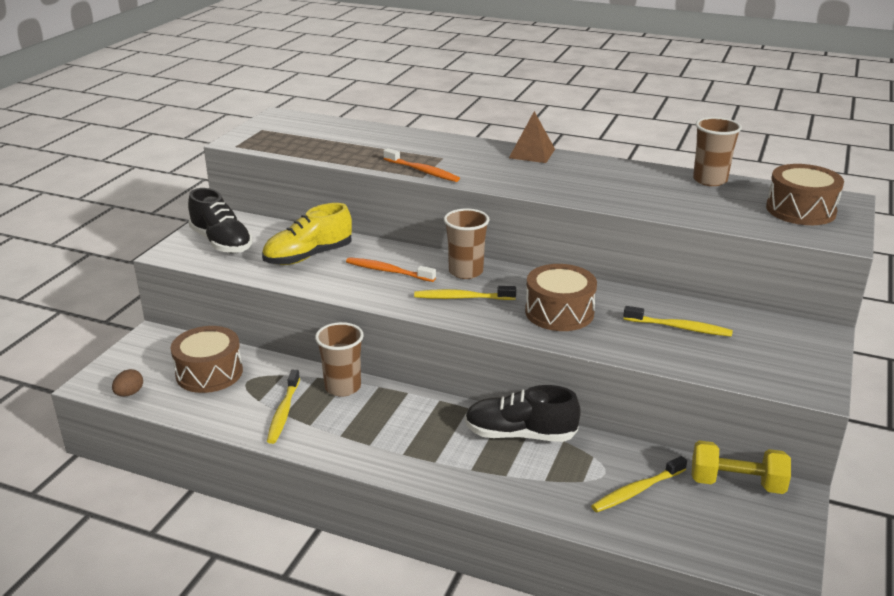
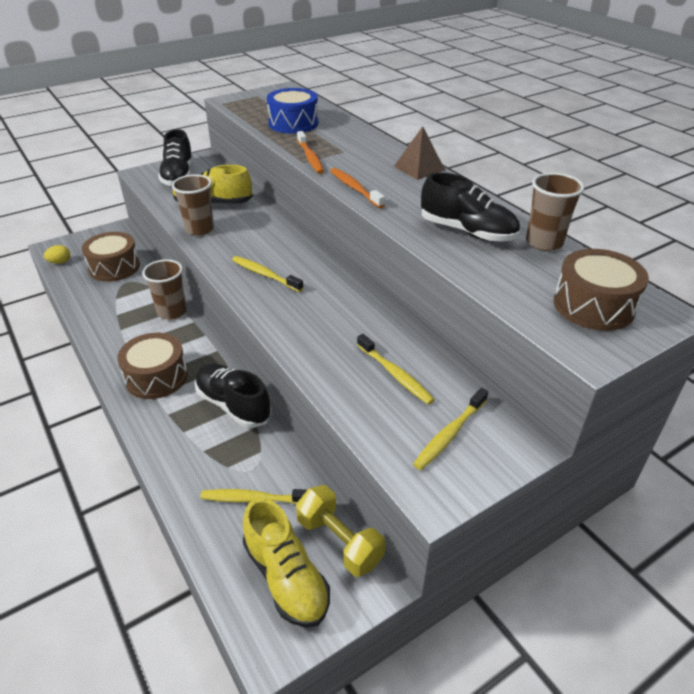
camera: 35 degrees right, 10 degrees up
brown egg [112,369,143,397] -> yellow egg [44,245,70,264]
yellow toothbrush [267,370,300,444] -> yellow toothbrush moved to [413,388,488,470]
orange toothbrush [346,257,436,282] -> orange toothbrush moved to [330,168,385,208]
brown cup [444,209,489,279] -> brown cup moved to [172,174,214,236]
brown drum [525,264,597,331] -> brown drum moved to [117,333,188,399]
none -> yellow shoe [243,498,330,628]
none -> blue drum [267,88,318,134]
none -> black shoe [421,172,520,242]

